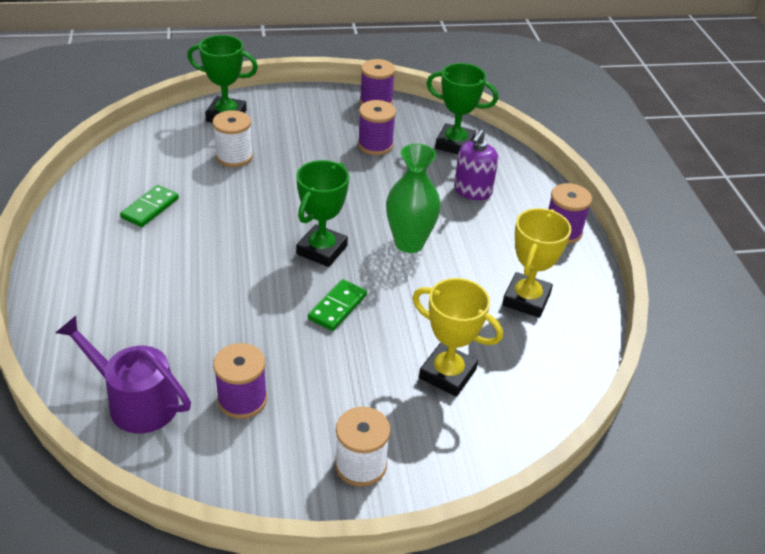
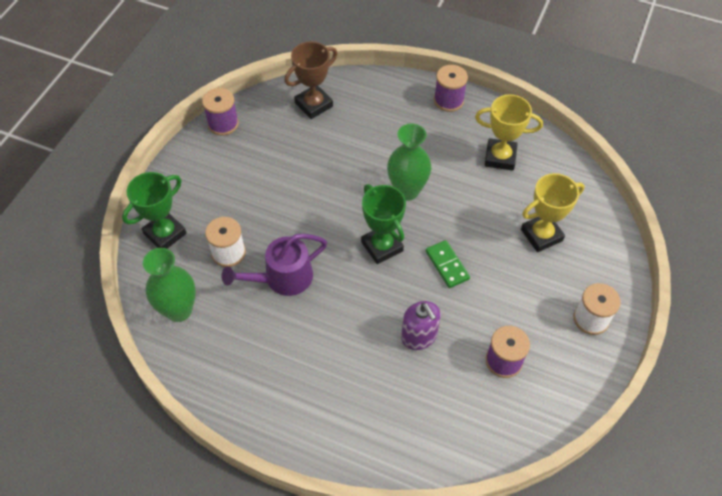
camera: 55 degrees left, 15 degrees up
purple watering can [56,316,191,433] -> purple watering can moved to [222,234,327,296]
green domino [120,185,179,227] -> none
purple spool [358,100,396,155] -> none
green trophy [426,63,498,154] -> brown trophy [284,41,337,119]
purple soap dispenser [454,129,498,200] -> purple soap dispenser moved to [401,301,441,350]
yellow trophy [502,208,571,318] -> yellow trophy turned 45 degrees counterclockwise [475,95,543,171]
none -> green vase [143,248,196,322]

